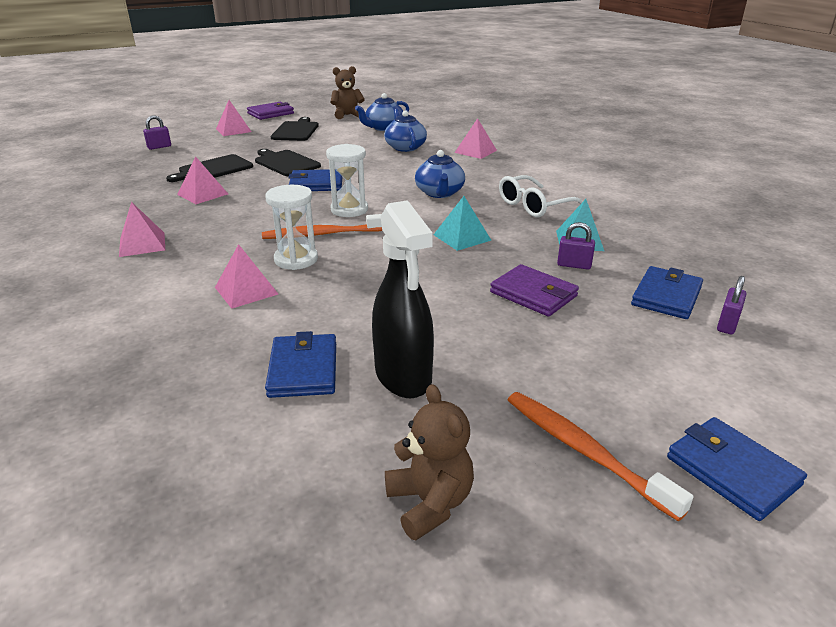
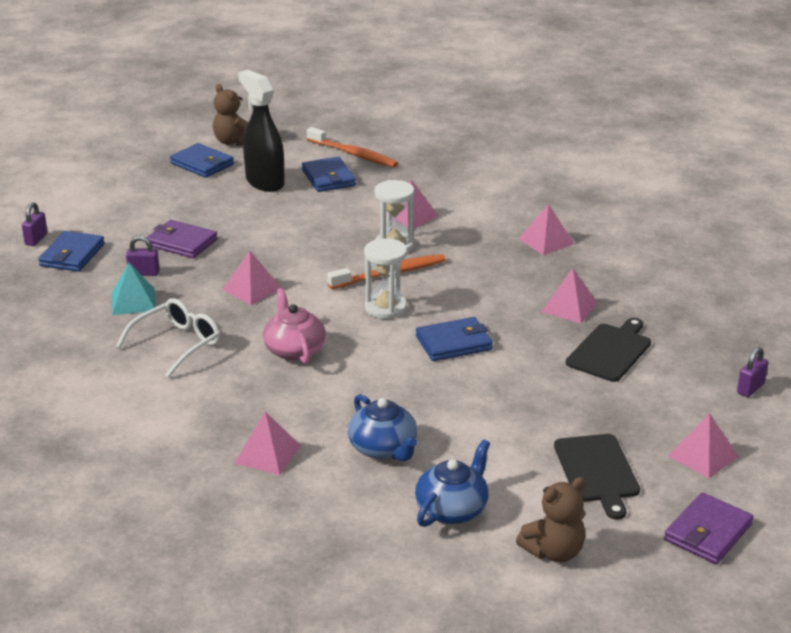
camera: 165 degrees right, 0 degrees up
black cutting board [255,149,321,176] -> none
blue teapot [415,150,465,198] -> pink teapot [263,288,326,364]
turquoise pyramid [433,196,491,251] -> pink pyramid [223,251,281,305]
orange toothbrush [508,392,694,521] -> orange toothbrush moved to [307,127,398,168]
blue wallet [667,417,807,521] -> blue wallet moved to [170,143,234,178]

